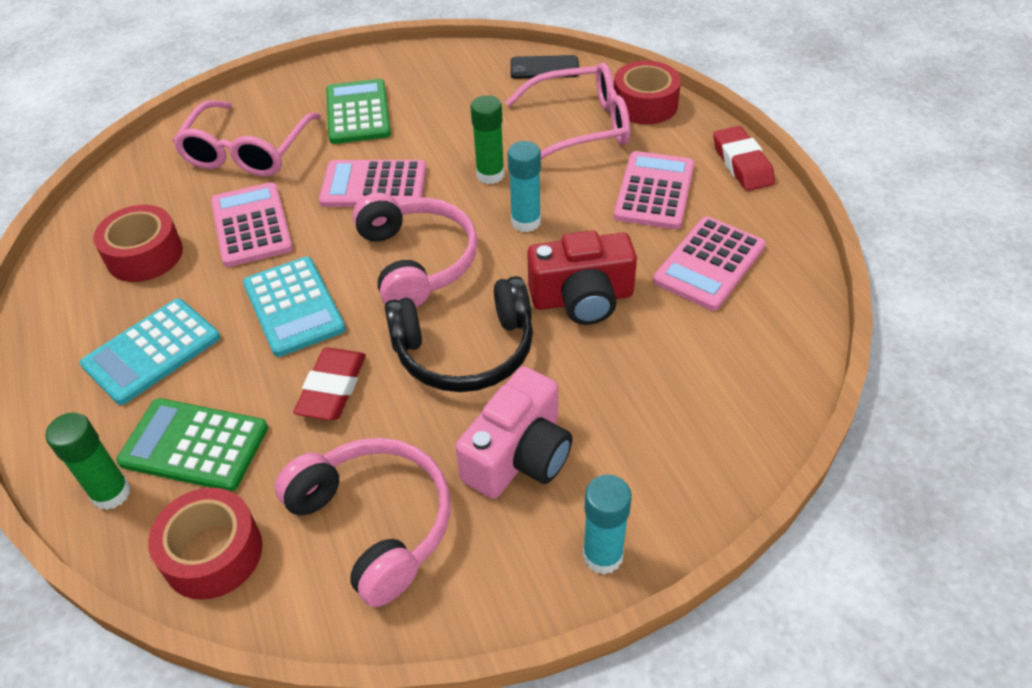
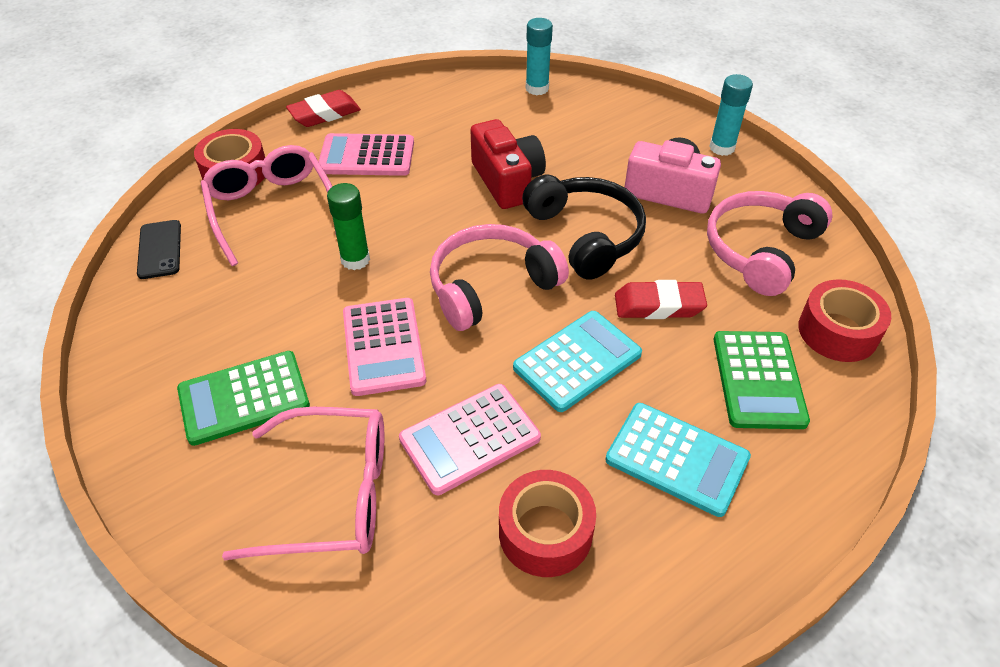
camera: 105 degrees left, 0 degrees up
green glue stick [46,413,131,510] -> none
turquoise glue stick [507,141,541,232] -> turquoise glue stick moved to [526,18,553,95]
pink calculator [653,216,766,311] -> none

